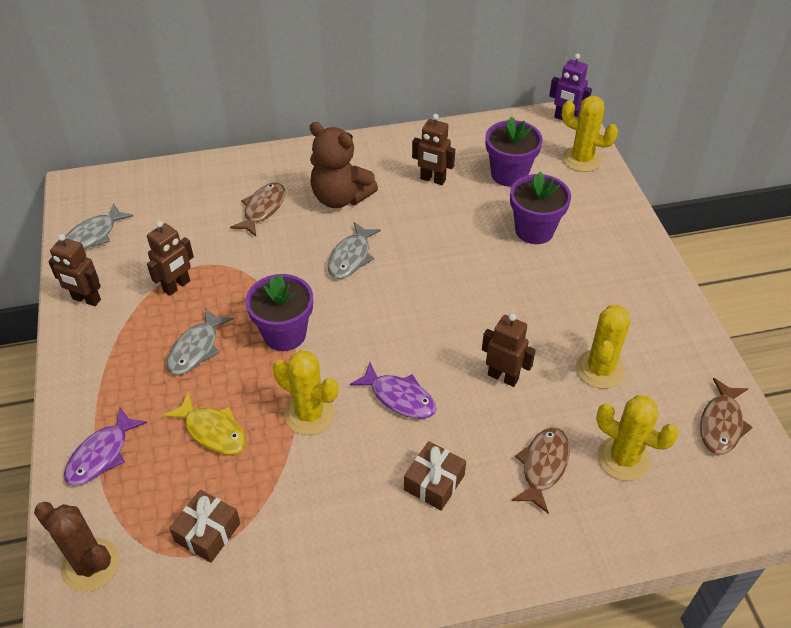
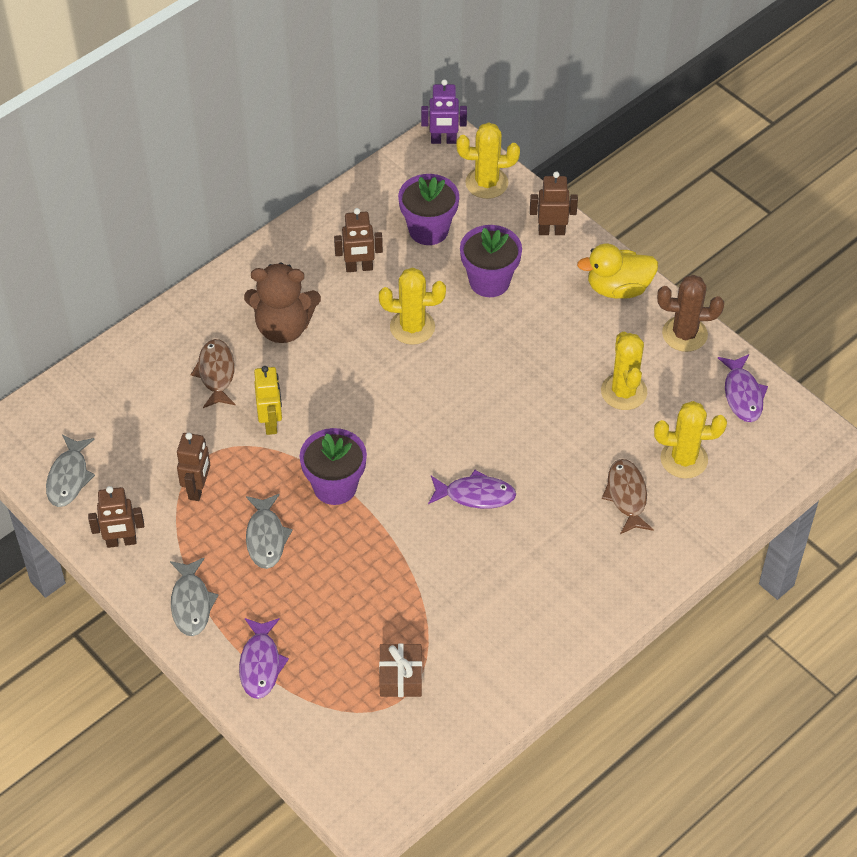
camera: 30 degrees left, 5 degrees up
brown cactus [34,502,120,592] -> brown cactus moved to [657,275,724,352]
yellow fish [163,392,246,455] -> none
yellow cactus [273,350,338,435] -> yellow cactus moved to [379,267,446,345]
grey fish [328,222,381,279] -> grey fish moved to [170,558,218,636]
brown gift [404,441,466,511] -> none
brown robot [482,313,536,387] -> brown robot moved to [530,171,578,235]
brown fish [700,378,753,455] -> purple fish [718,354,768,422]
none -> yellow robot [254,366,282,435]
none -> yellow duck [577,244,658,299]

